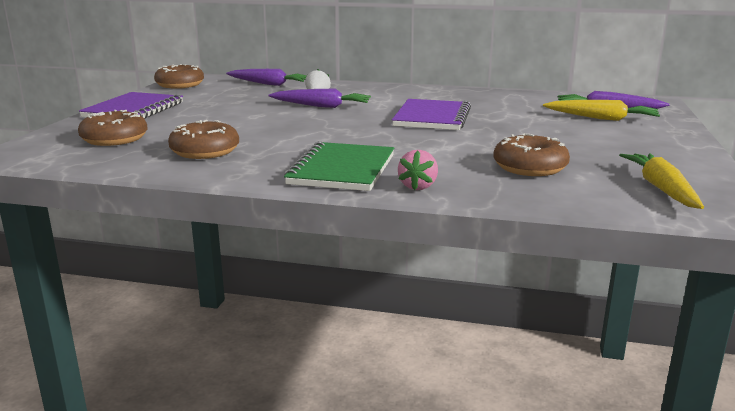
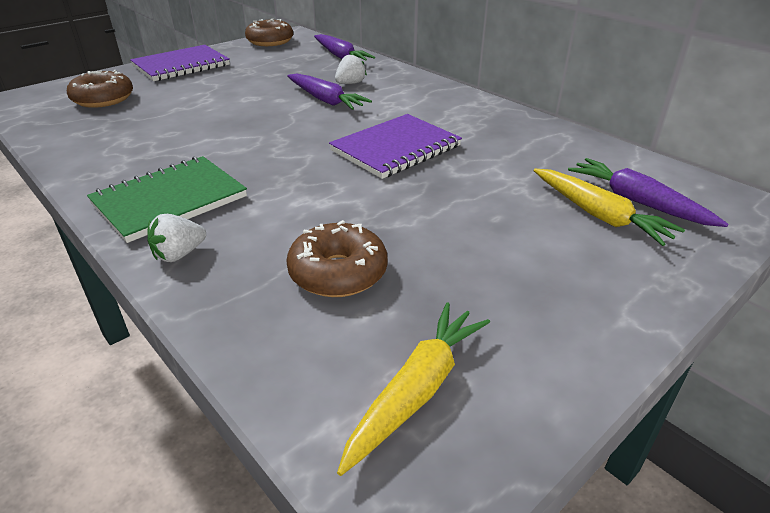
camera: 35 degrees right, 15 degrees up
brown donut [168,120,239,159] -> none
pink strawberry [398,150,438,190] -> white strawberry [147,214,206,262]

